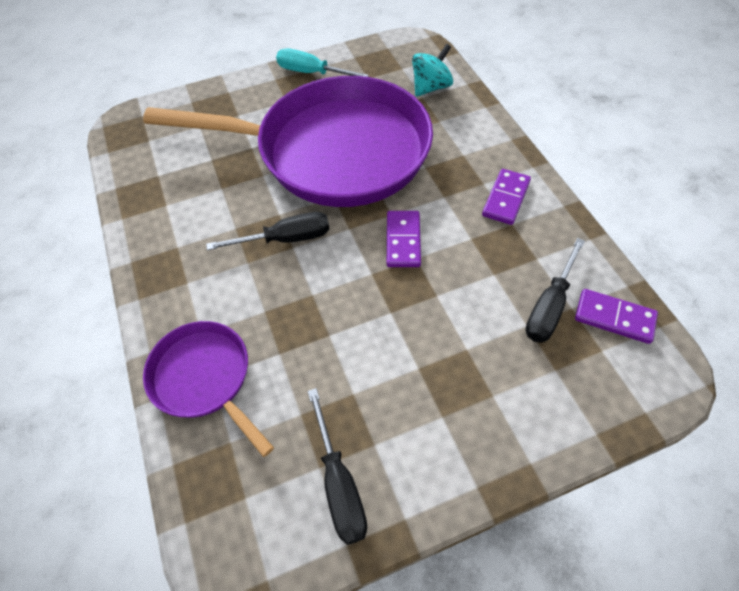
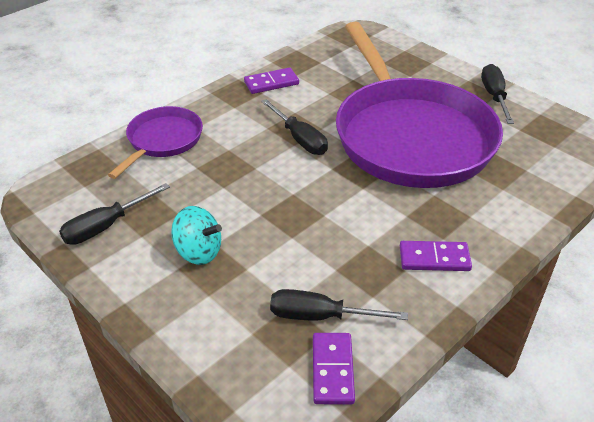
camera: 65 degrees right, 15 degrees down
turquoise screwdriver [276,48,369,77] -> black screwdriver [481,64,514,124]
purple domino [387,211,421,267] -> purple domino moved to [244,68,299,94]
turquoise spinning top [412,44,453,97] -> turquoise spinning top moved to [171,206,222,265]

